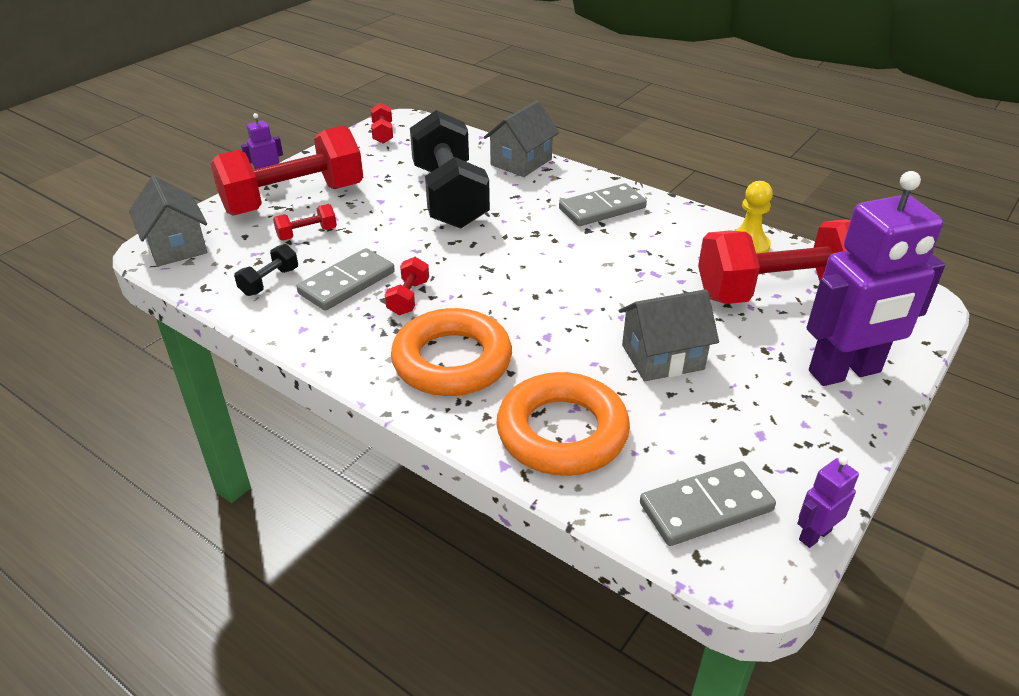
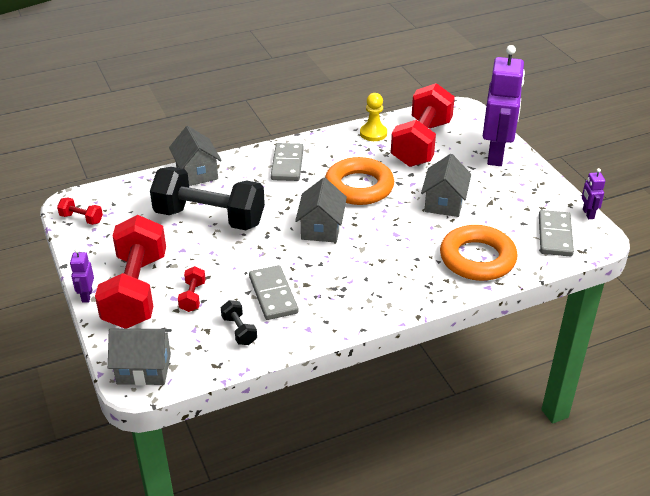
camera: 60 degrees left, 0 degrees up
red dumbbell [385,257,429,315] -> none
orange ring [391,308,512,396] -> orange ring moved to [325,157,394,205]
none -> grey house [295,178,347,242]

